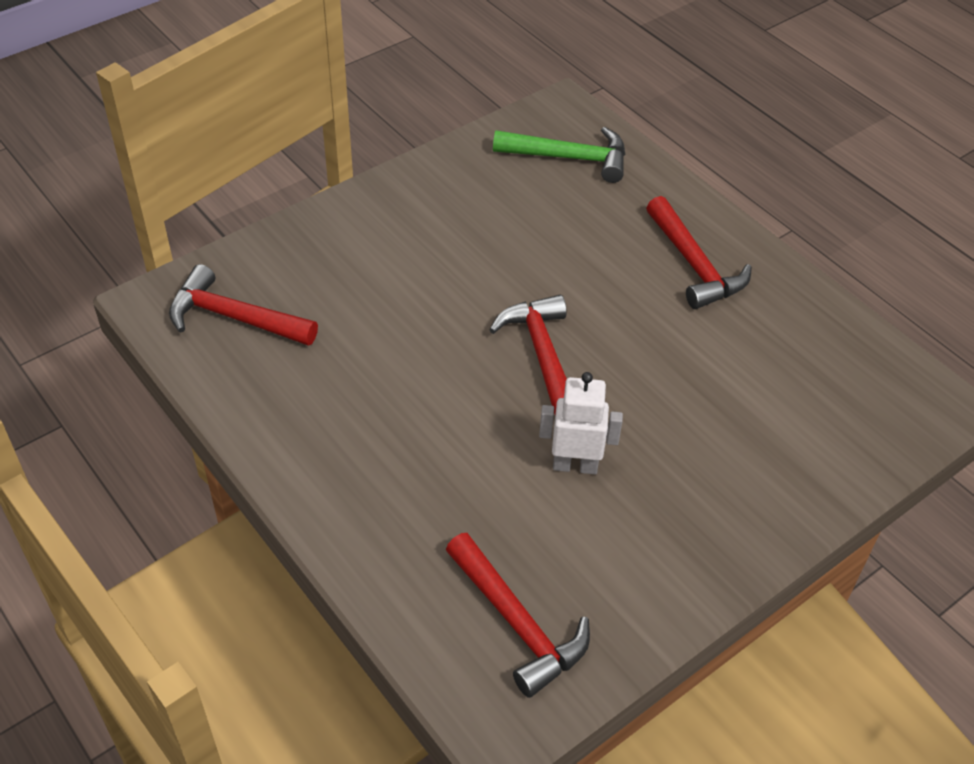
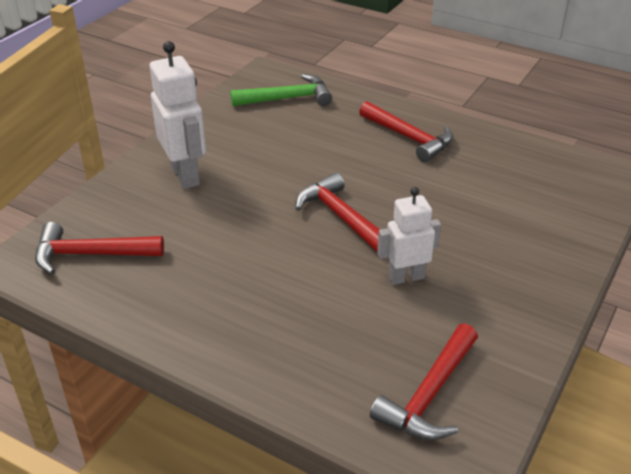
camera: 20 degrees left, 10 degrees down
red hammer [446,533,590,698] -> red hammer turned 90 degrees clockwise [370,324,478,440]
none -> white robot [150,41,206,189]

